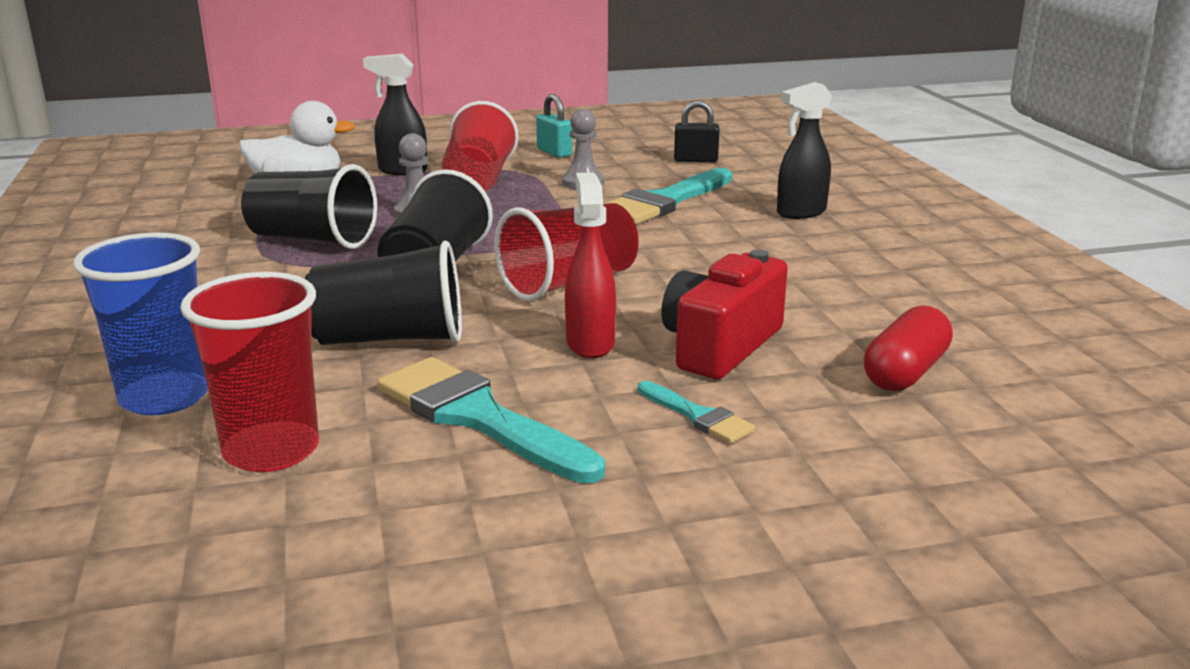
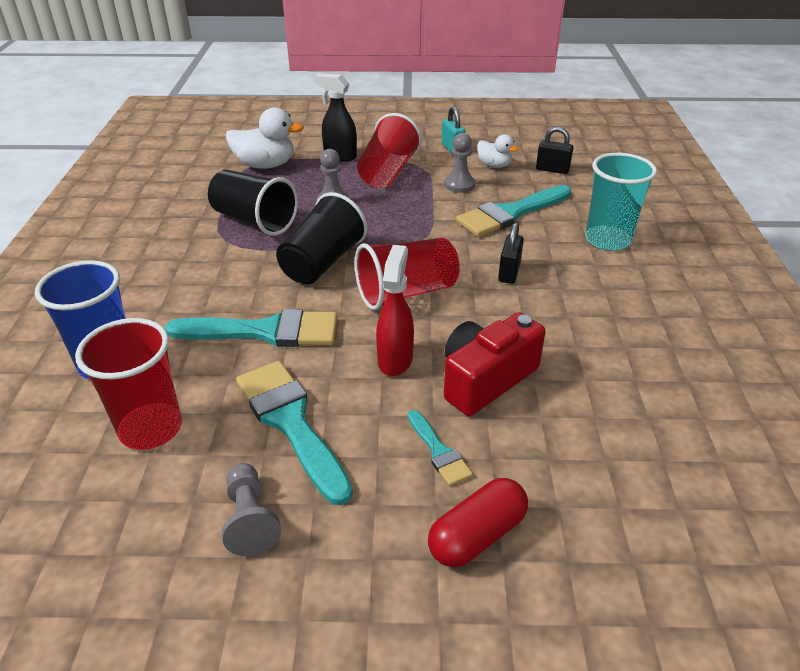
camera: 15 degrees right, 15 degrees up
black cup [305,241,462,345] -> turquoise brush [165,309,337,347]
black spray bottle [777,82,832,219] -> turquoise cup [586,153,657,251]
red capsule [864,305,953,391] -> red capsule moved to [428,478,528,567]
none -> grey pawn [222,463,281,556]
none -> white duck [477,134,519,168]
none -> black padlock [498,223,524,284]

